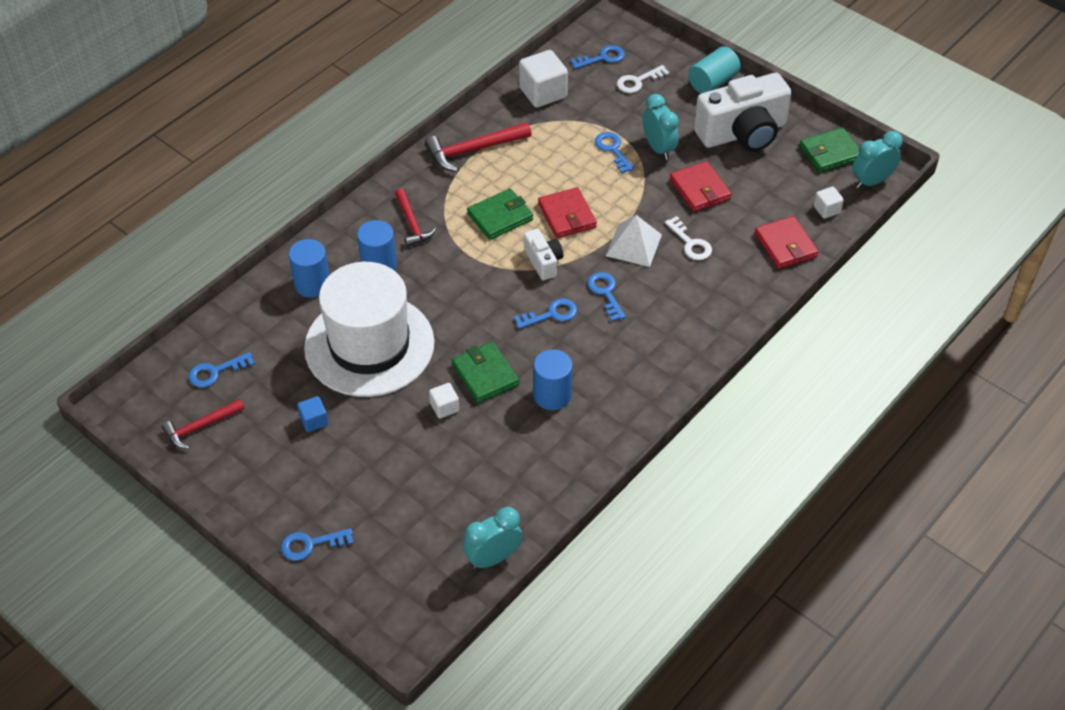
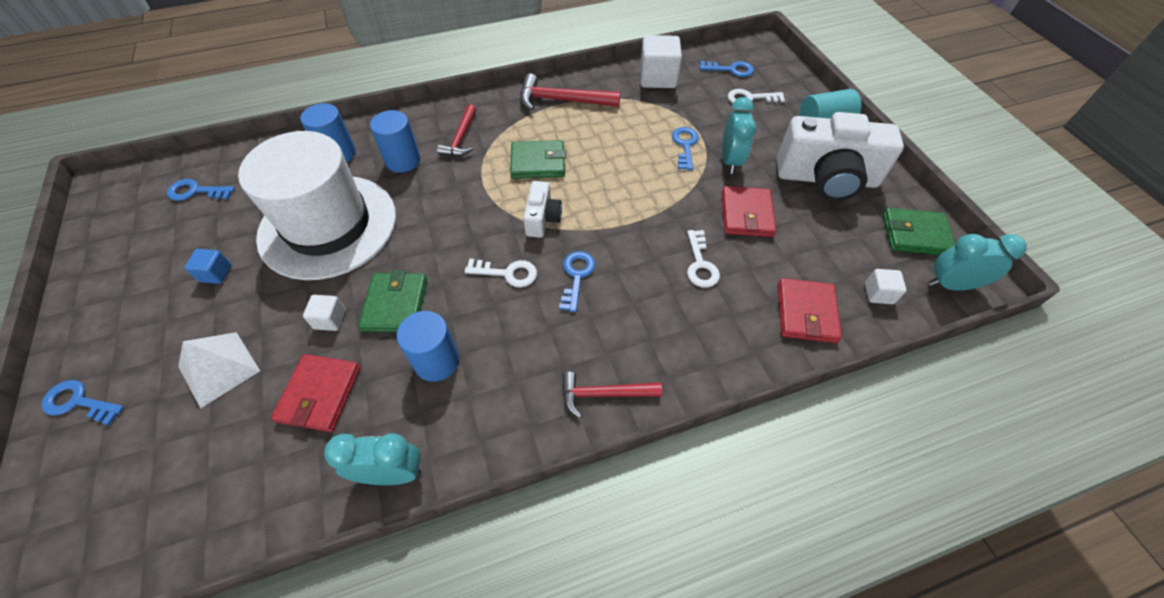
camera: 30 degrees right, 5 degrees up
red hammer [162,399,244,449] -> red hammer moved to [562,372,662,418]
turquoise clock [463,507,523,569] -> turquoise clock moved to [324,433,421,485]
blue key [514,298,577,329] -> white key [464,259,537,287]
red wallet [538,187,597,238] -> red wallet moved to [271,354,361,432]
white pyramid [606,215,662,267] -> white pyramid moved to [178,332,260,409]

